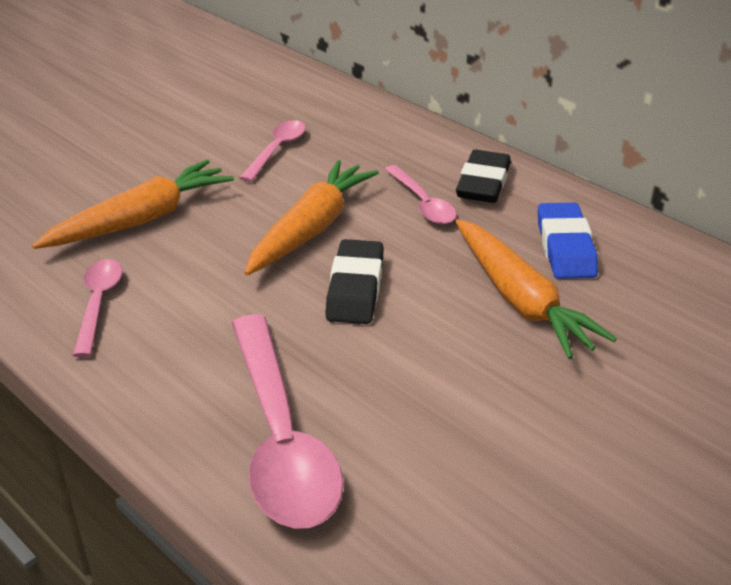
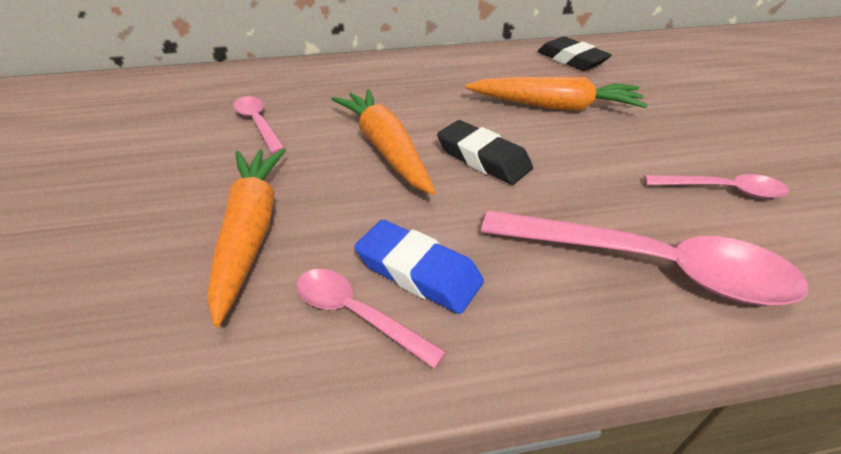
camera: 55 degrees left, 5 degrees up
pink spoon [385,165,457,225] -> pink spoon moved to [644,174,789,199]
black eraser [456,150,511,203] -> black eraser moved to [537,37,612,71]
blue eraser [538,203,598,279] -> blue eraser moved to [355,220,484,314]

